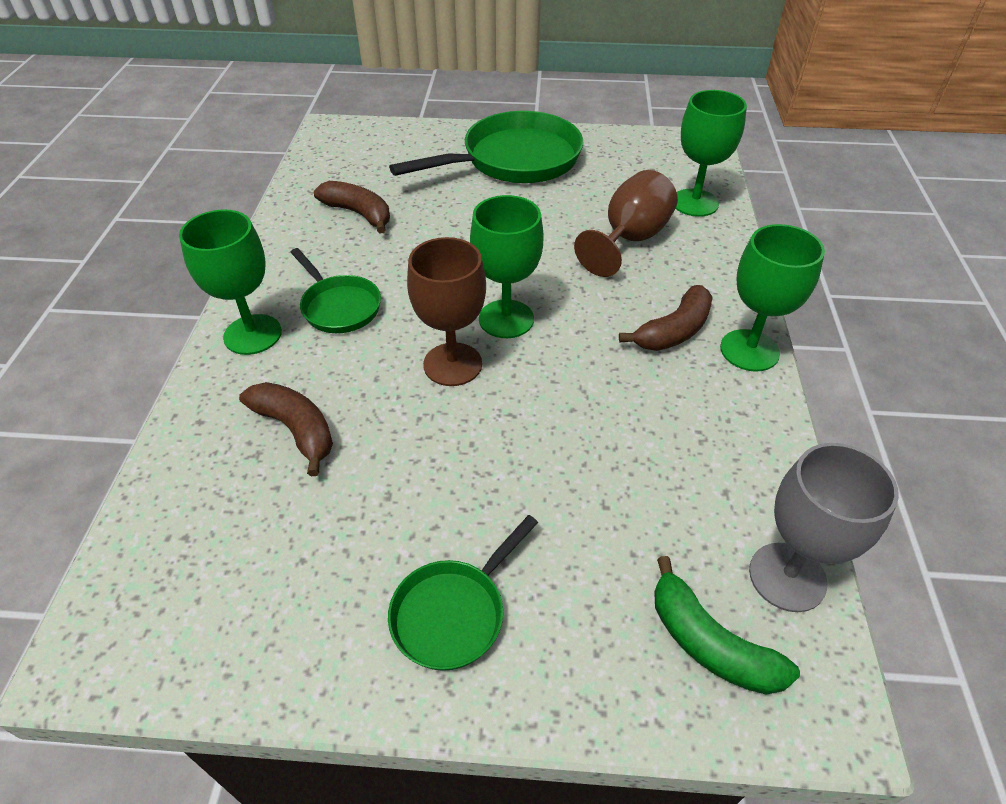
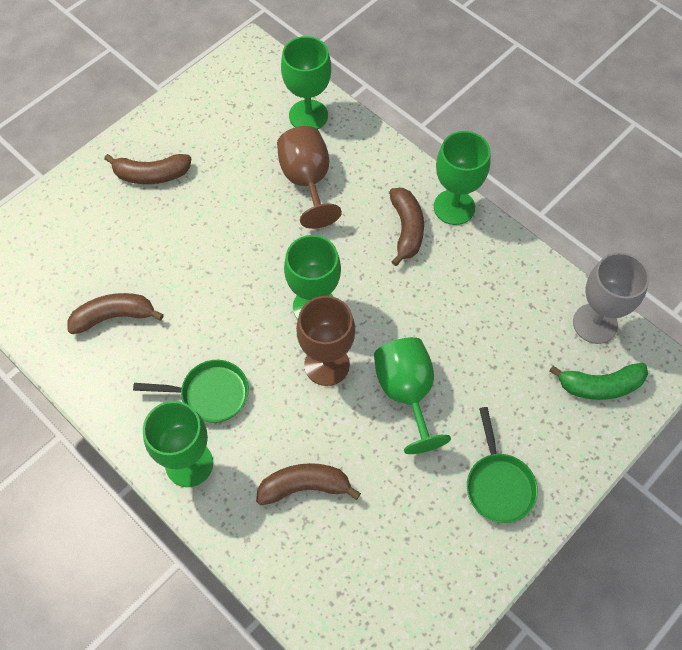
camera: 50 degrees left, 15 degrees up
green pan [389,111,583,183] -> brown banana [104,154,191,184]
none -> green goblet [374,337,451,454]

